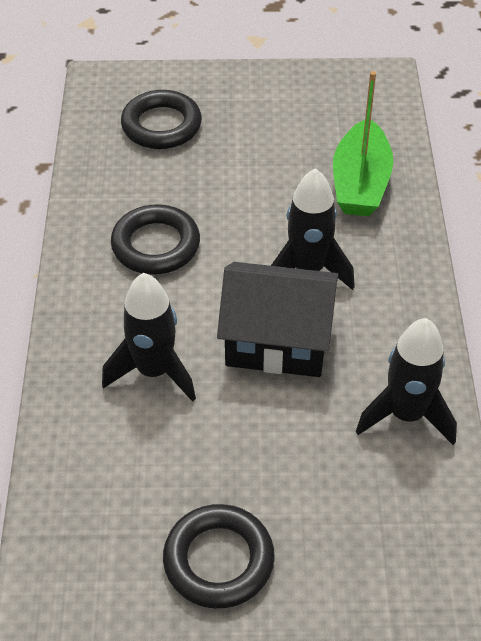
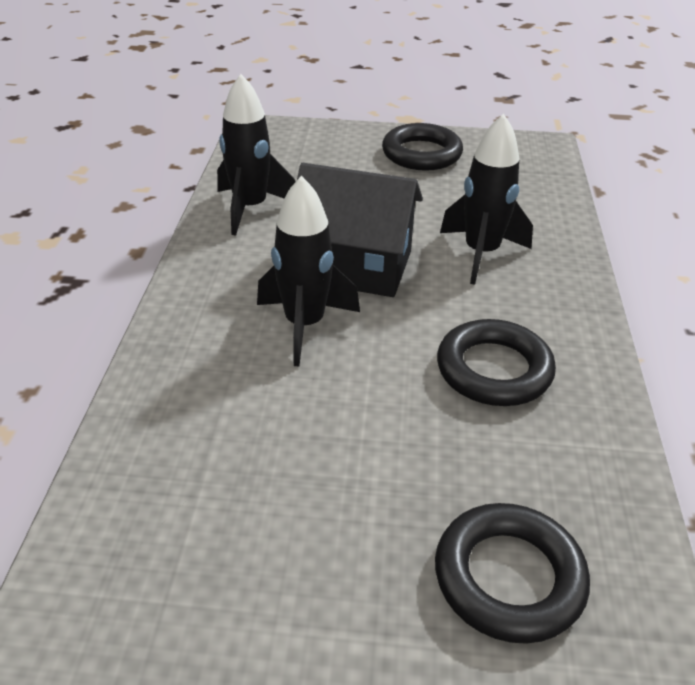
camera: 175 degrees left, 10 degrees down
green boat [333,71,393,216] -> none

